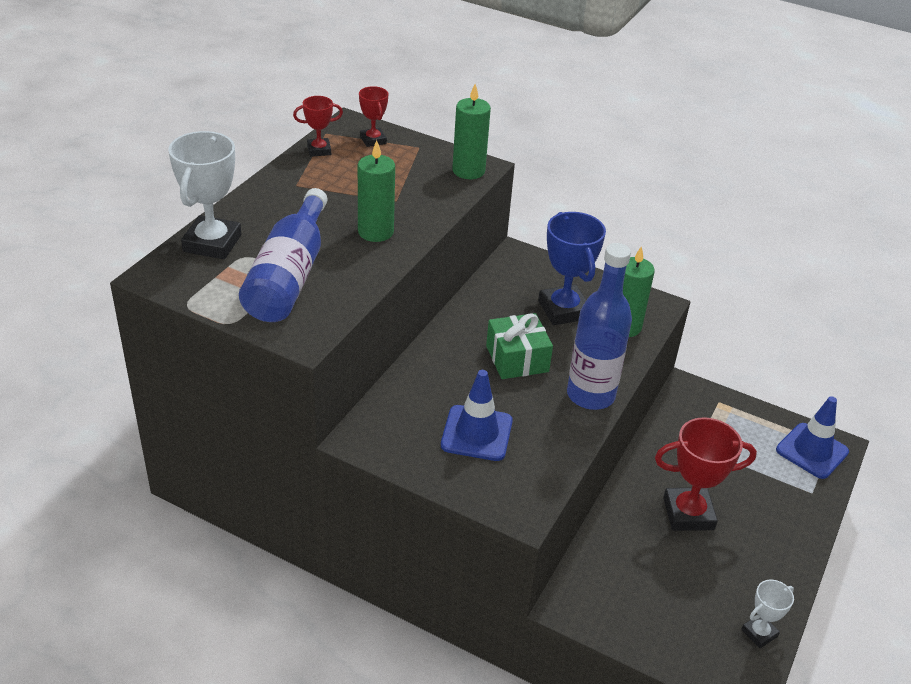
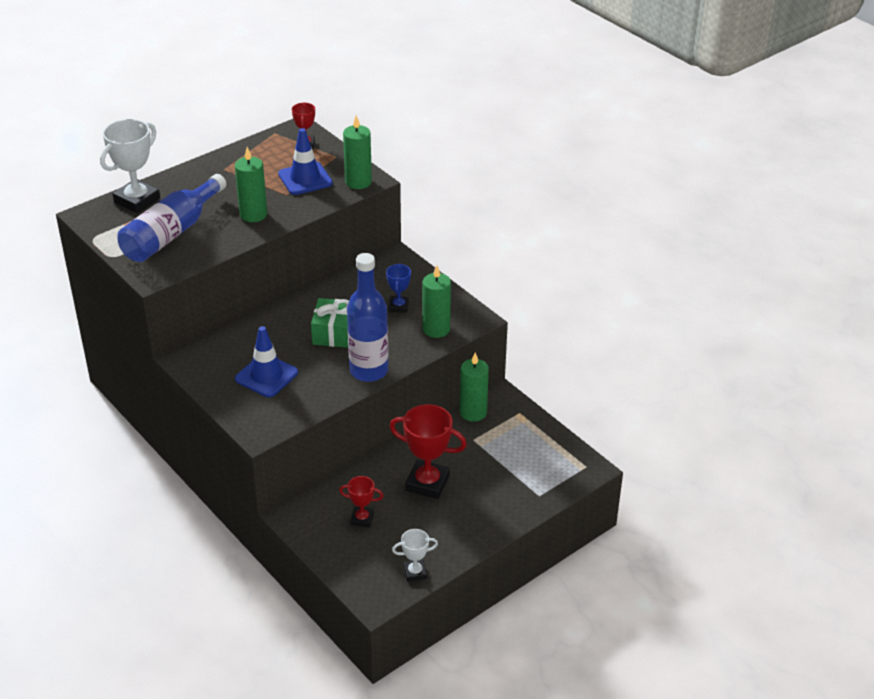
camera: 25 degrees right, 0 degrees up
red trophy [293,96,343,157] -> red trophy moved to [339,476,383,527]
blue trophy [538,212,606,325] -> blue trophy [386,264,411,313], size x0.55
blue traffic cone [776,396,849,479] -> blue traffic cone moved to [278,128,333,195]
none -> green candle [460,352,489,422]

